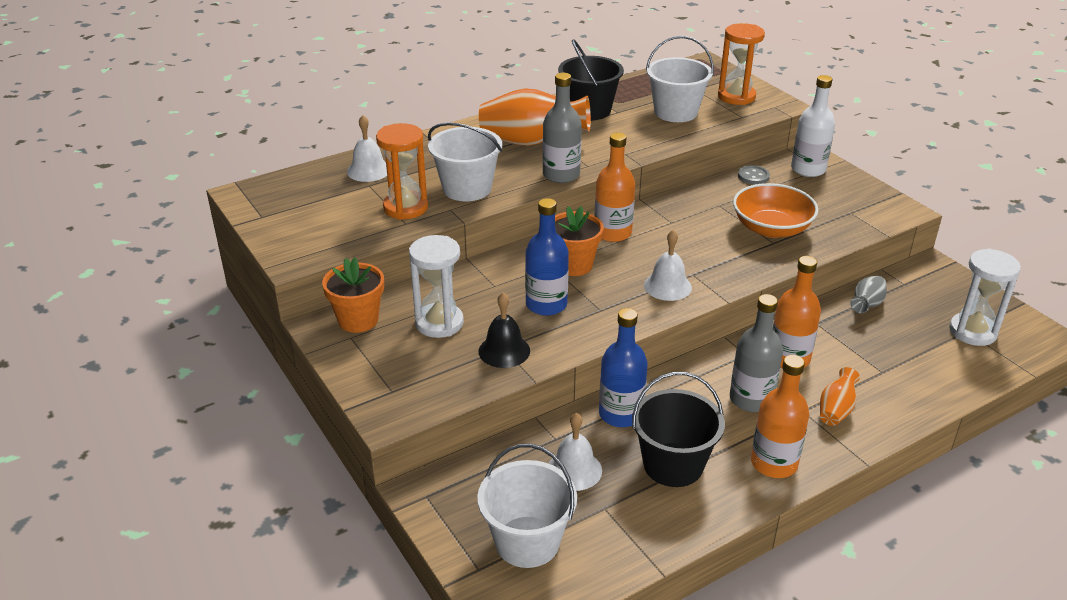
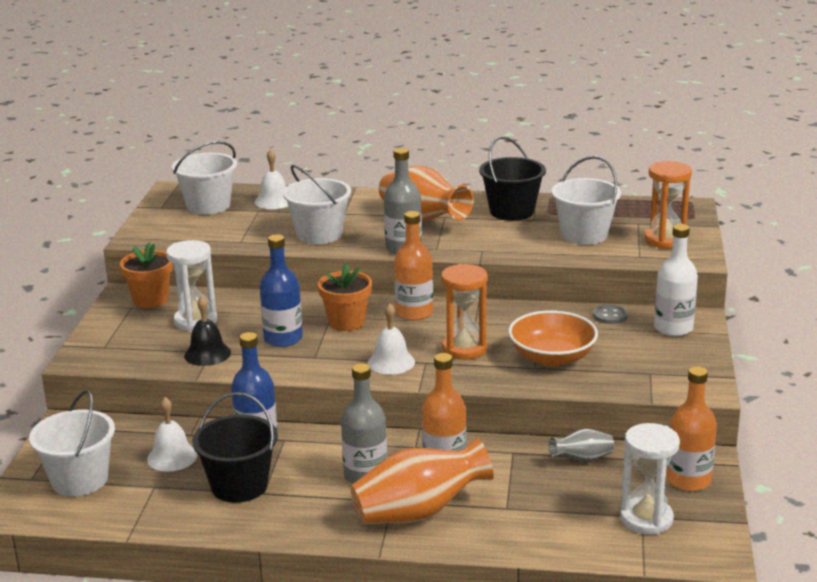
camera: 40 degrees right, 10 degrees down
orange hourglass [376,123,428,220] -> orange hourglass moved to [441,264,488,360]
orange bottle [751,355,809,478] -> orange bottle moved to [667,366,717,491]
orange vase [820,367,860,426] -> orange vase [350,438,494,524], size x2.06
none -> white bucket [172,141,237,215]

